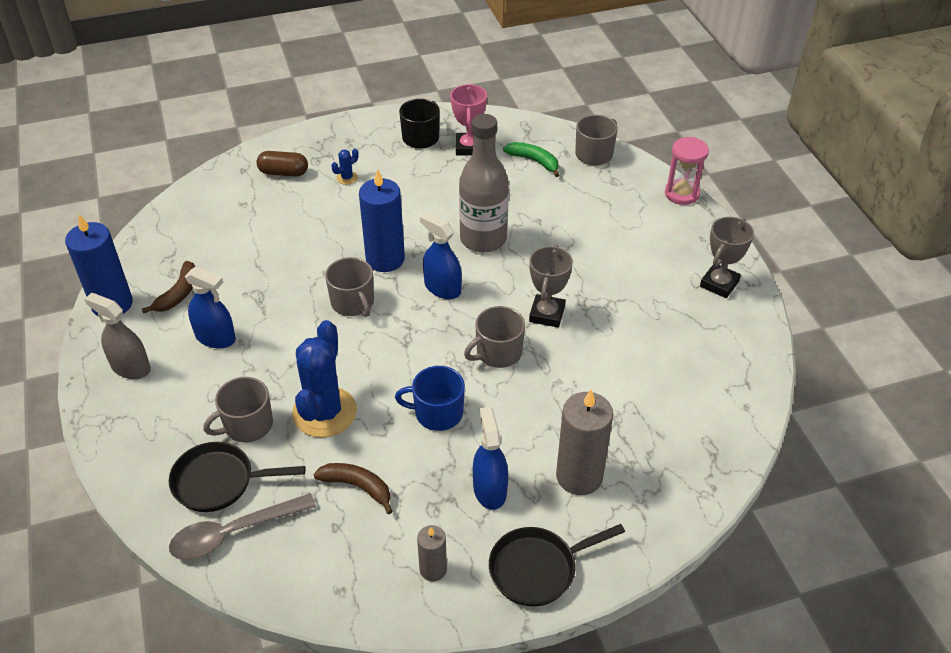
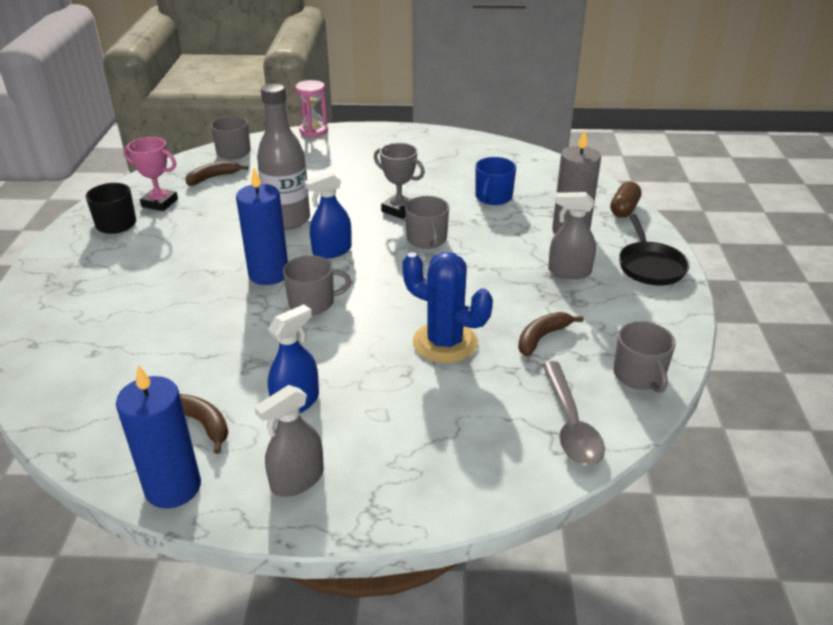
camera: 70 degrees left, 10 degrees down
black pan [169,442,306,512] -> none
grey mug [203,377,273,442] -> grey mug moved to [613,321,676,393]
brown capsule [257,151,308,177] -> brown capsule moved to [610,182,641,218]
blue cactus [331,148,359,185] -> none
blue mug [395,366,465,431] -> blue mug moved to [475,157,516,205]
grey candle [417,525,447,582] -> none
blue spray bottle [473,407,508,510] -> grey spray bottle [548,192,596,279]
green banana [503,142,559,177] -> brown banana [185,160,249,185]
grey trophy [700,217,754,298] -> none

